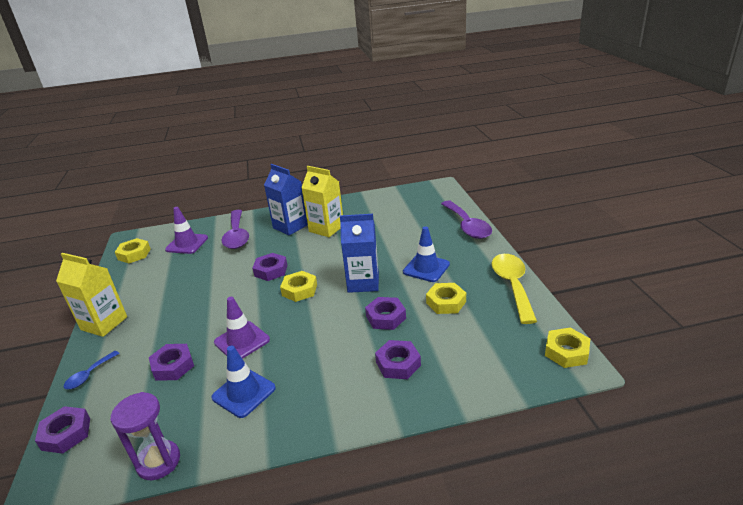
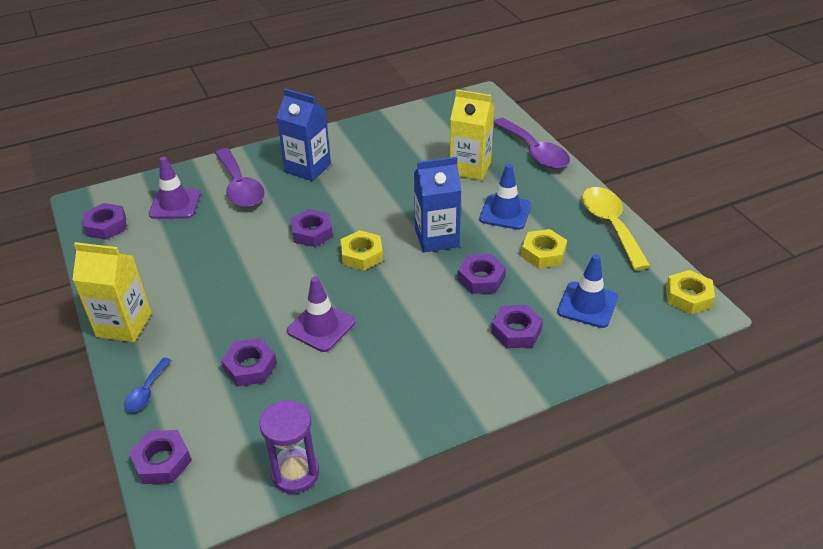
camera: 15 degrees left, 10 degrees up
yellow nut [115,238,151,263] -> purple nut [83,203,126,240]
blue traffic cone [211,346,276,418] -> blue traffic cone moved to [557,254,618,328]
yellow carton [301,166,343,237] -> yellow carton moved to [450,89,495,181]

